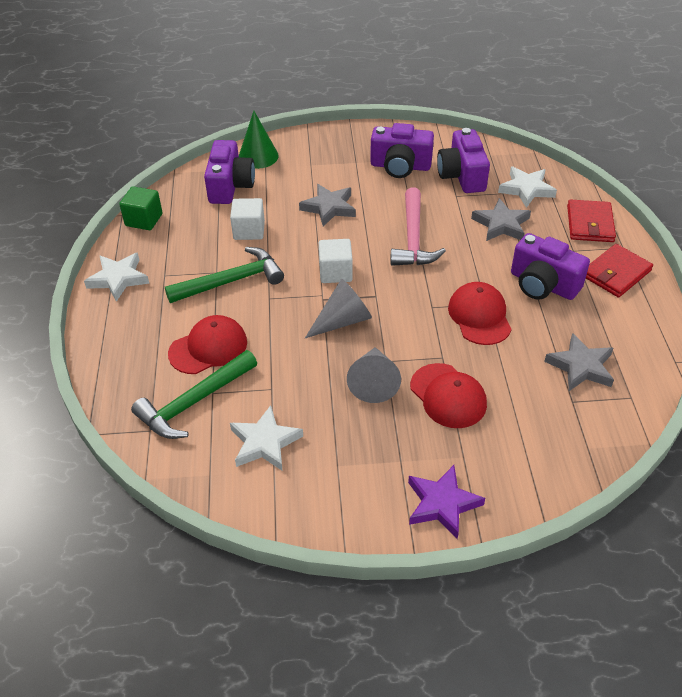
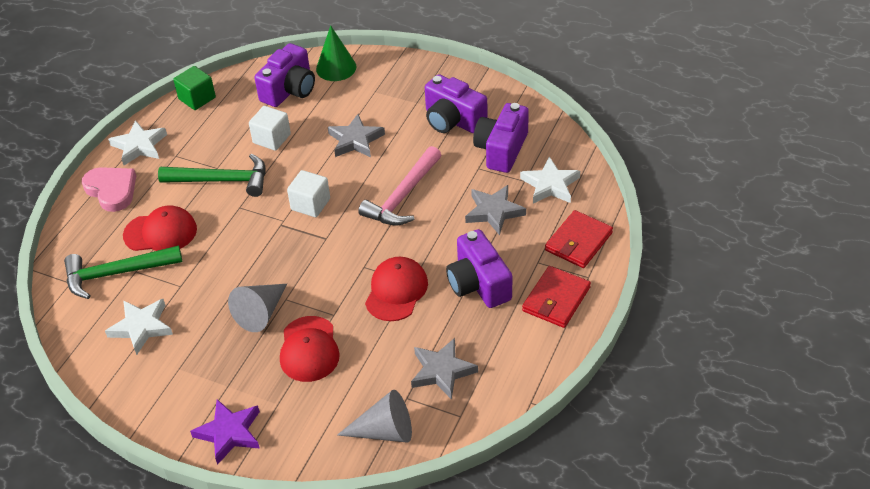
camera: 30 degrees right, 0 degrees up
grey cone [305,279,372,338] -> grey cone moved to [337,390,412,443]
red wallet [586,244,653,298] -> red wallet turned 45 degrees counterclockwise [522,266,591,328]
none -> pink heart [82,167,136,212]

